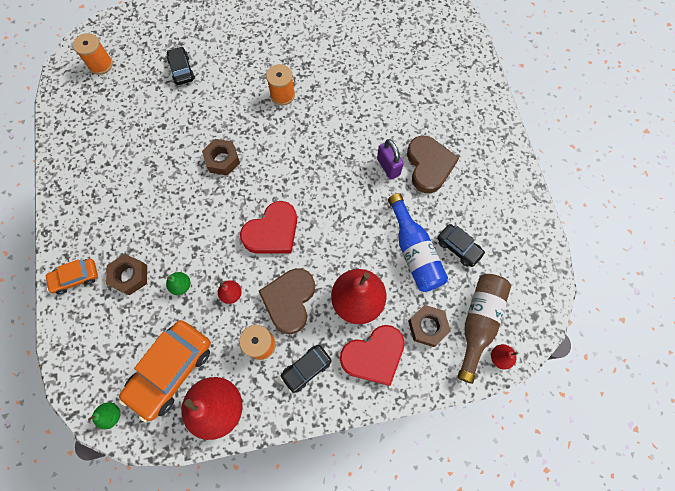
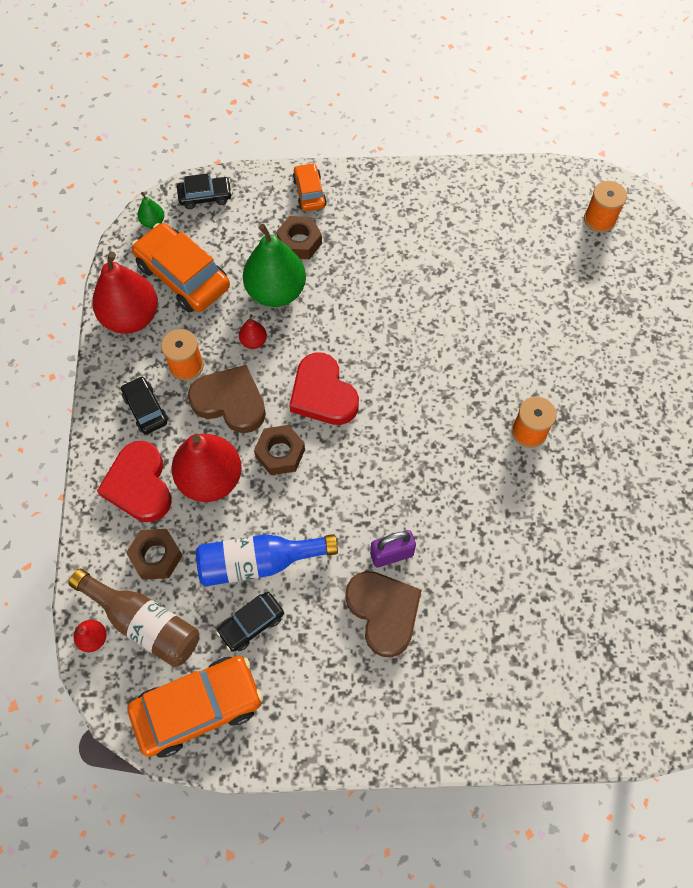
camera: 100 degrees right, 5 degrees down
green pear [166,272,190,295] -> green pear [243,224,306,307], size x2.28
black car [167,46,195,85] -> black car moved to [177,173,232,209]
brown nut [202,139,240,176] -> brown nut moved to [254,425,305,475]
brown heart [407,135,459,193] -> brown heart turned 120 degrees counterclockwise [345,571,422,658]
none -> orange car [127,656,263,758]

